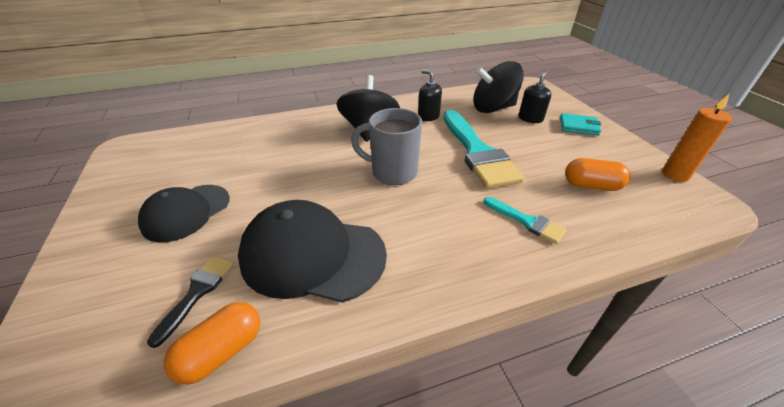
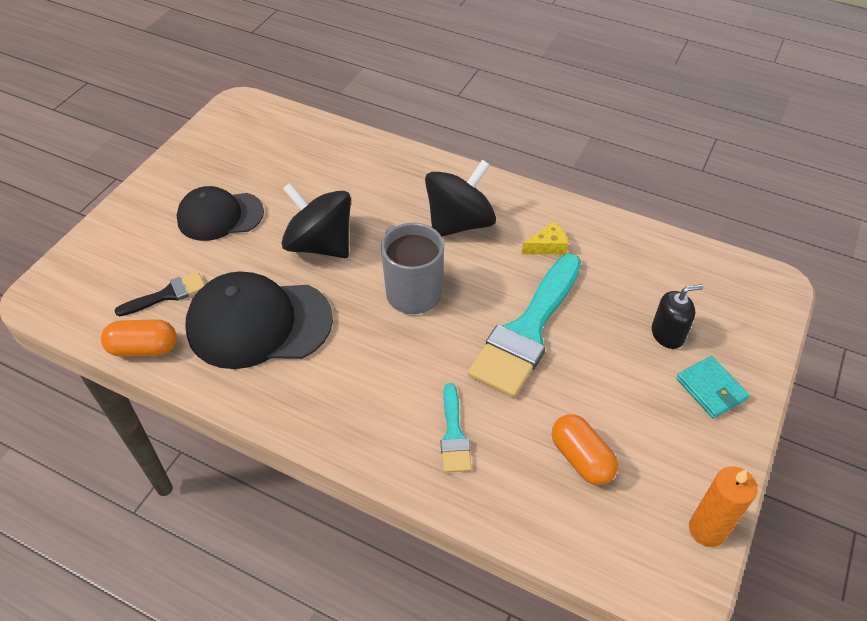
camera: 45 degrees right, 10 degrees up
black cap [238,200,387,303] -> black cap turned 60 degrees counterclockwise [185,271,333,369]
black soap dispenser [418,70,442,121] -> yellow cheese [522,222,569,255]
black spinning top [473,61,524,113] -> black spinning top moved to [282,183,351,258]

